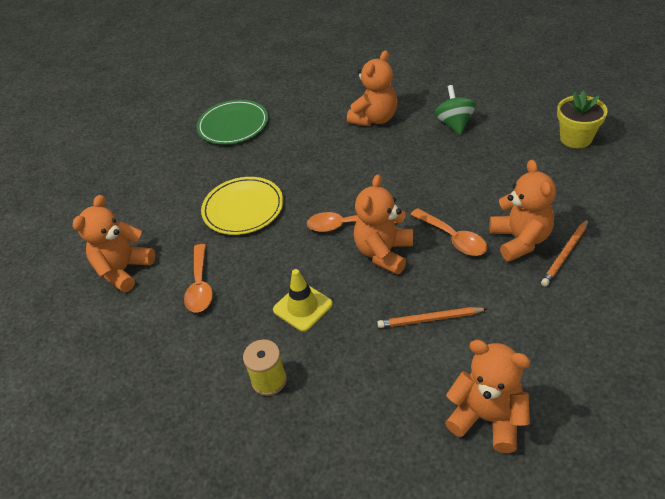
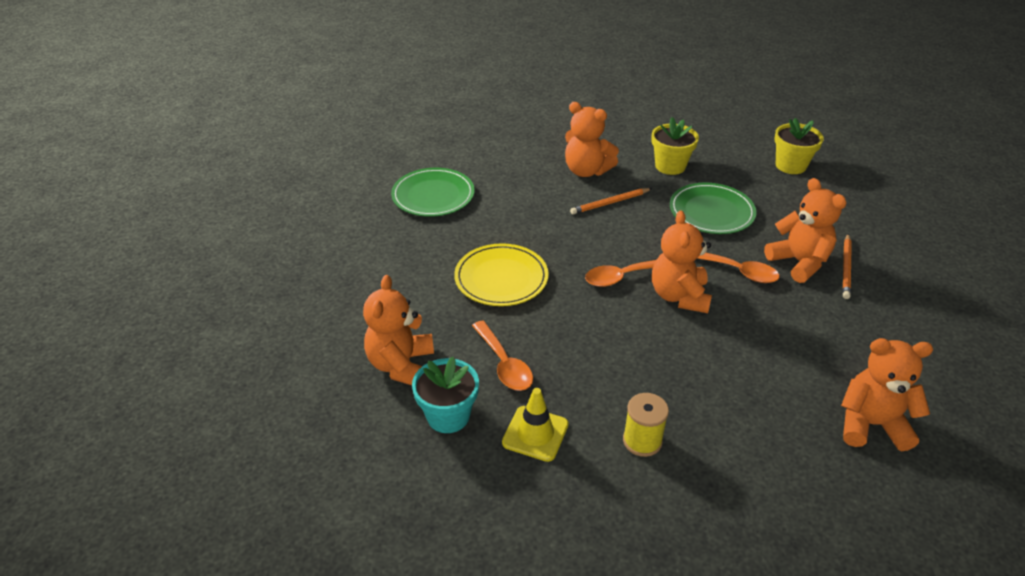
camera: 25 degrees left, 5 degrees down
yellow traffic cone [273,269,333,332] -> yellow traffic cone moved to [502,388,569,462]
orange teddy bear [347,50,397,126] -> orange teddy bear turned 105 degrees clockwise [565,102,619,177]
orange pencil [377,307,487,328] -> orange pencil moved to [570,188,652,215]
green spinning top [434,85,476,135] -> yellow flower pot [651,117,699,175]
none -> turquoise flower pot [412,357,479,433]
none -> green plate [670,183,757,234]

